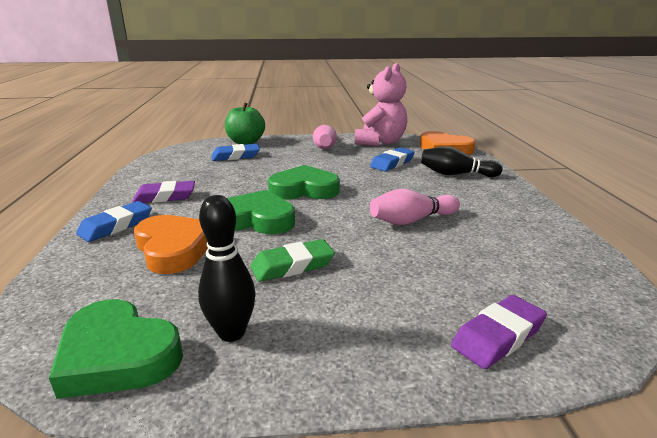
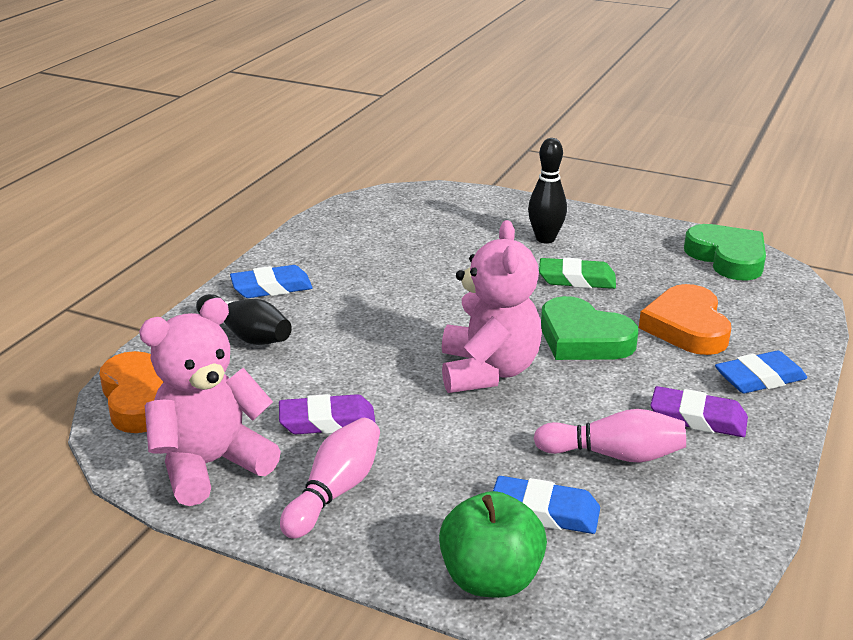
camera: 150 degrees left, 5 degrees up
black bowling pin [198,195,256,342] -> black bowling pin moved to [528,138,567,244]
green heart [268,165,340,200] -> pink teddy bear [442,220,542,393]
blue eraser [370,148,415,171] -> blue eraser moved to [230,265,313,298]
pink bowling pin [370,189,460,225] -> pink bowling pin moved to [534,409,686,463]
purple eraser [451,295,547,369] -> purple eraser moved to [279,394,376,434]

